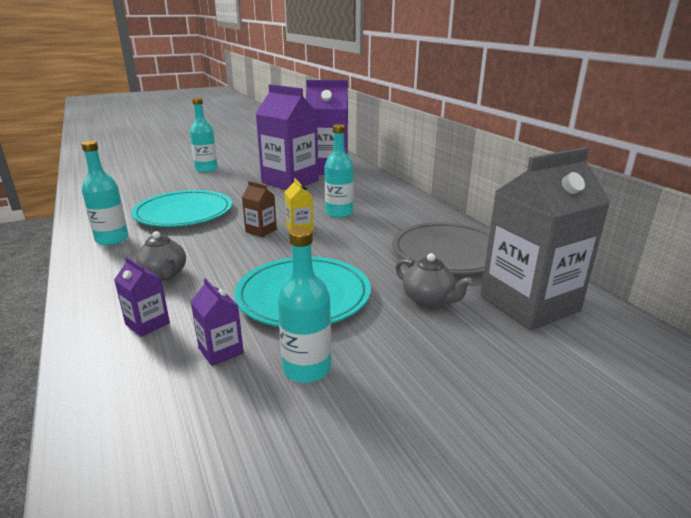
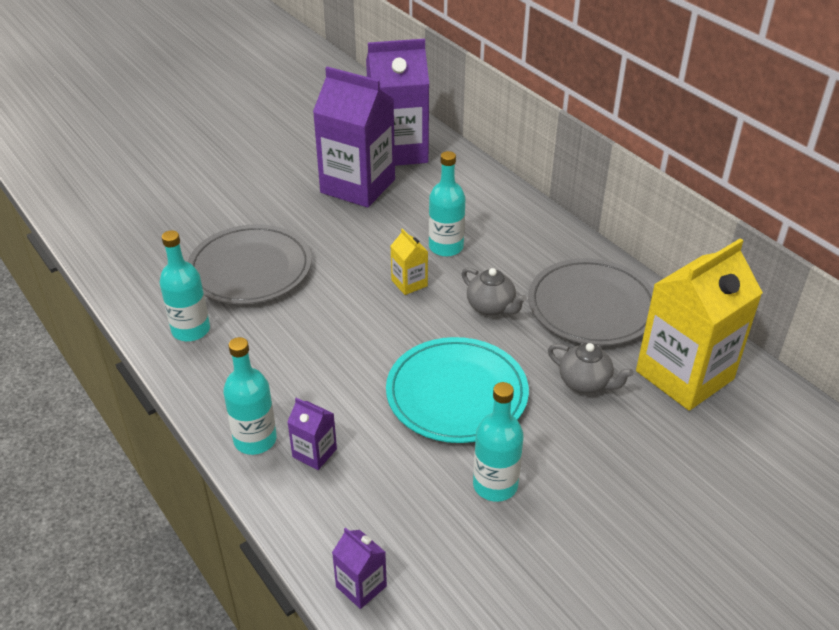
camera: 10 degrees left, 15 degrees up
turquoise plate [131,190,232,227] -> grey plate [187,224,312,304]
grey teapot [135,231,186,281] -> grey teapot moved to [462,267,527,316]
turquoise bottle [190,98,218,172] -> turquoise bottle moved to [223,337,277,455]
purple carton [190,278,244,366] -> purple carton moved to [332,528,387,609]
brown carton [242,181,277,237] -> none
grey carton [480,147,611,330] -> yellow carton [636,238,763,411]

